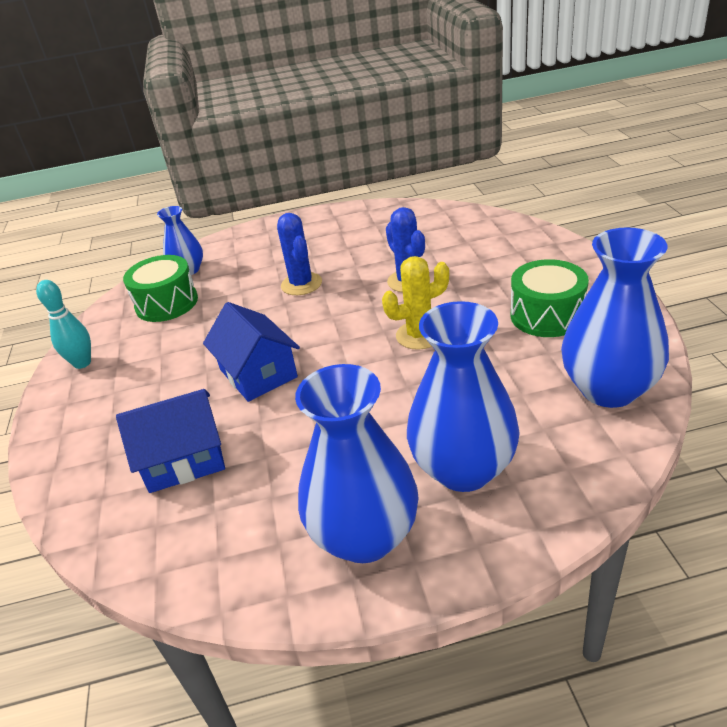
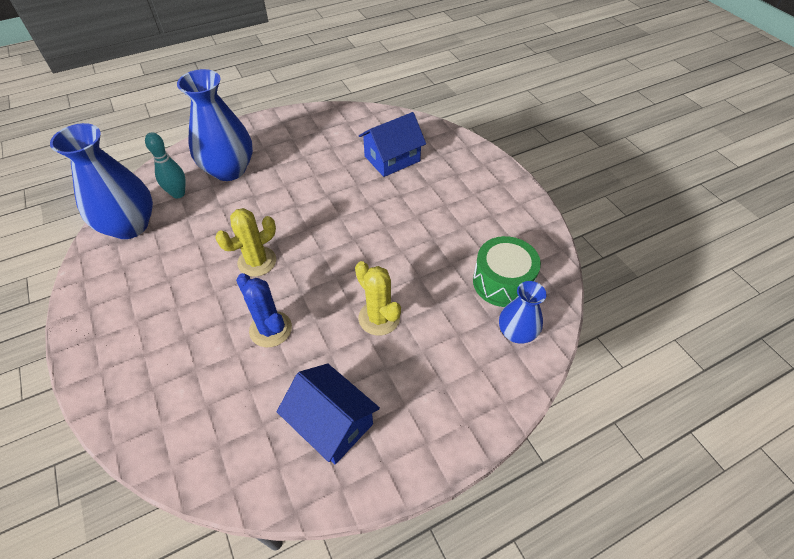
camera: 160 degrees right, 15 degrees up
turquoise bowling pin [36,280,91,369] -> turquoise bowling pin moved to [145,132,186,198]
blue house [203,302,300,402] -> blue house moved to [277,363,380,464]
blue cactus [277,213,322,295] -> yellow cactus [355,261,401,336]
blue vase [295,364,418,563] -> none
green drum [511,259,589,337] -> none

